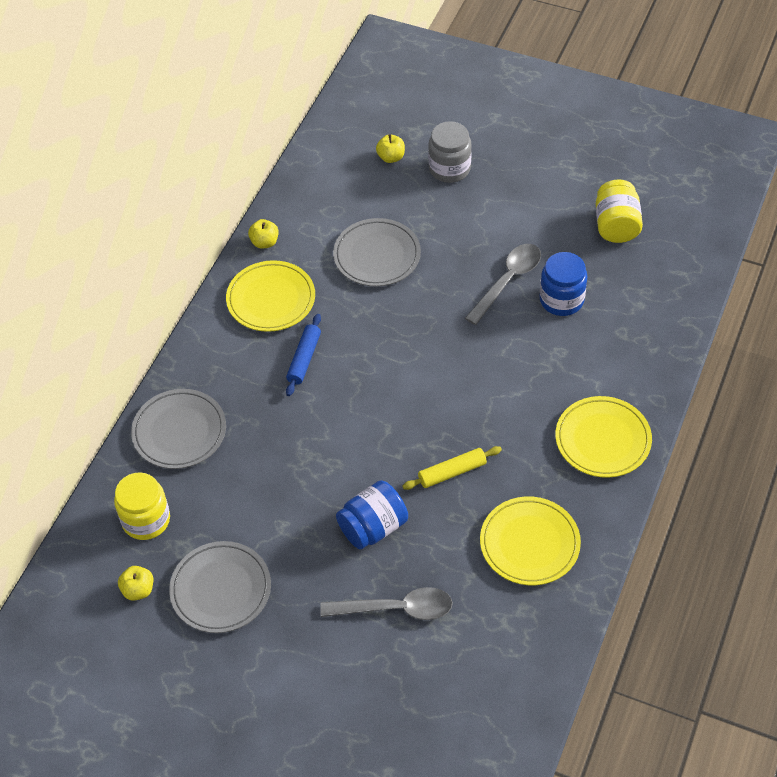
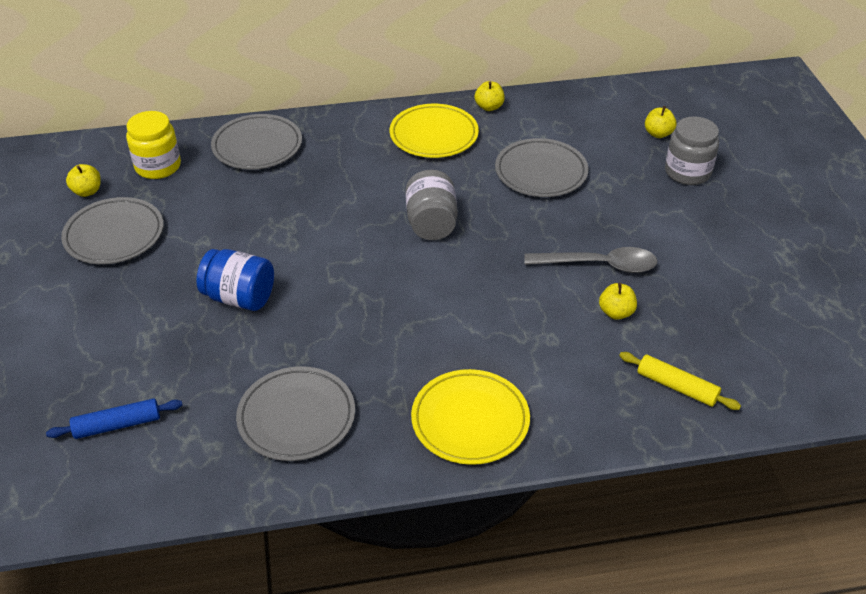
camera: 55 degrees right, 10 degrees down
blue rolling pin [286,314,321,396] -> blue rolling pin moved to [46,398,183,439]
grey spoon [320,587,453,620] -> none
yellow rolling pin [402,446,502,490] -> yellow rolling pin moved to [619,352,741,410]
yellow plate [480,496,581,585] -> grey plate [236,366,355,461]
blue jar [539,252,587,316] -> yellow apple [599,283,637,320]
yellow jar [596,180,643,243] -> none
none -> grey jar [405,170,458,240]

